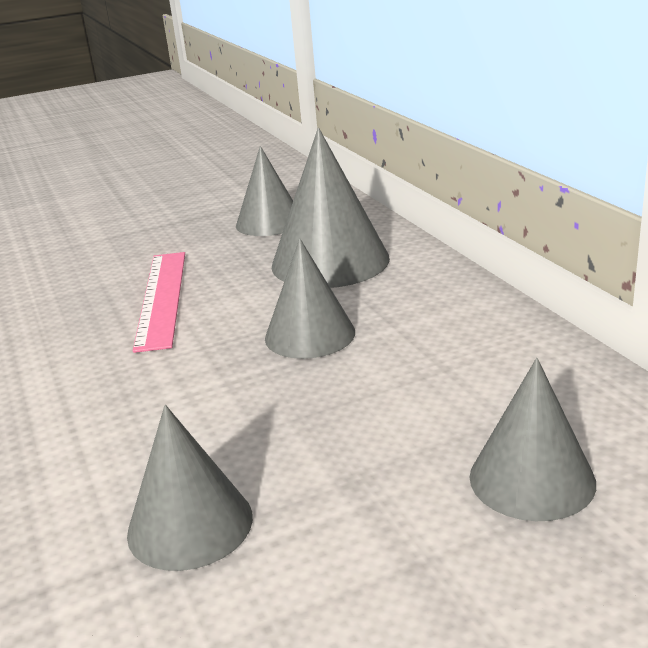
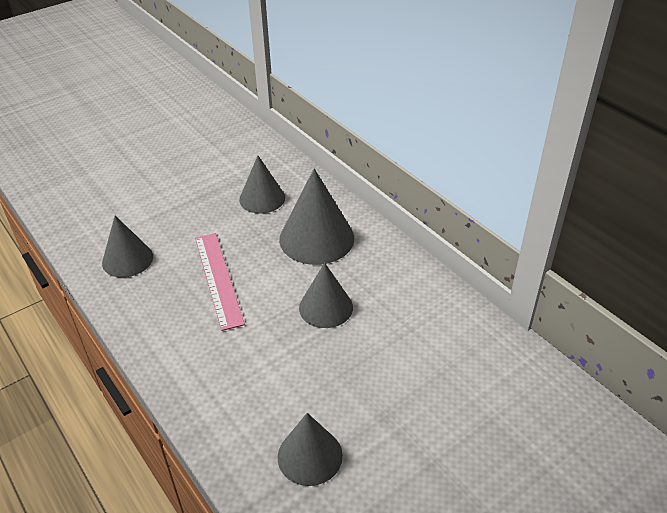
camera: 15 degrees left, 15 degrees up
grey cone [469,358,596,521] -> grey cone moved to [102,216,153,278]

